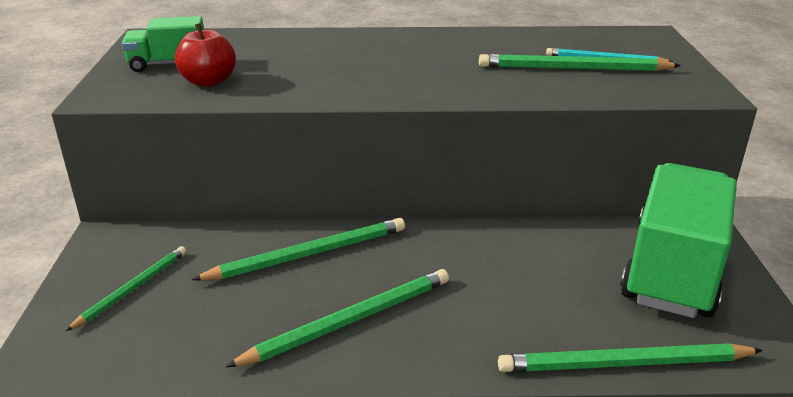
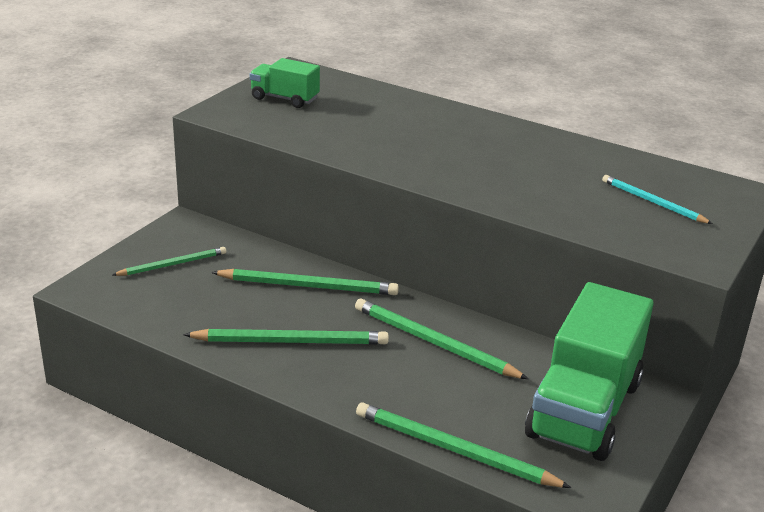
camera: 30 degrees right, 0 degrees up
red apple [175,23,236,87] -> none
green pencil [479,54,681,71] -> green pencil moved to [355,298,528,379]
green truck [620,163,737,318] -> green truck turned 150 degrees clockwise [525,282,654,461]

